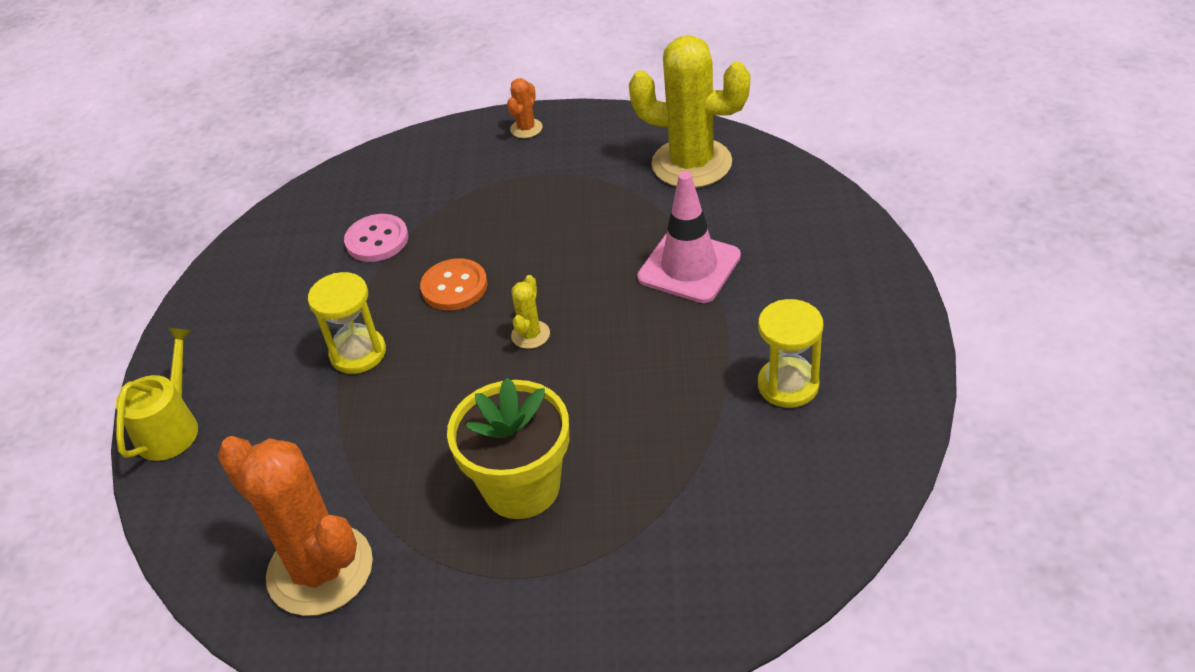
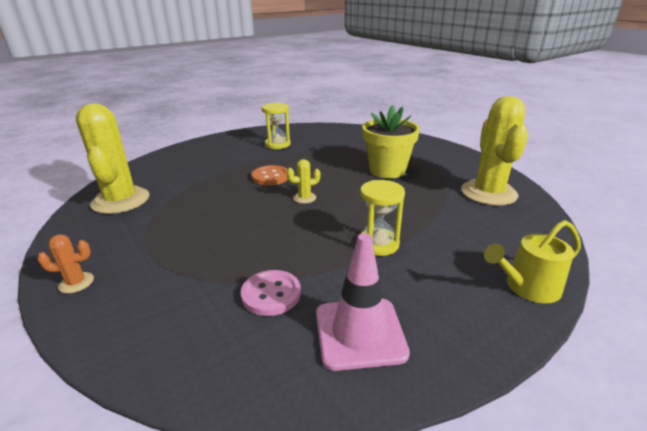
camera: 130 degrees left, 15 degrees down
orange cactus [217,436,373,616] -> yellow cactus [461,96,528,206]
orange button [420,258,487,311] -> orange button moved to [251,165,288,186]
pink traffic cone [637,171,741,303] -> pink traffic cone moved to [316,233,410,371]

